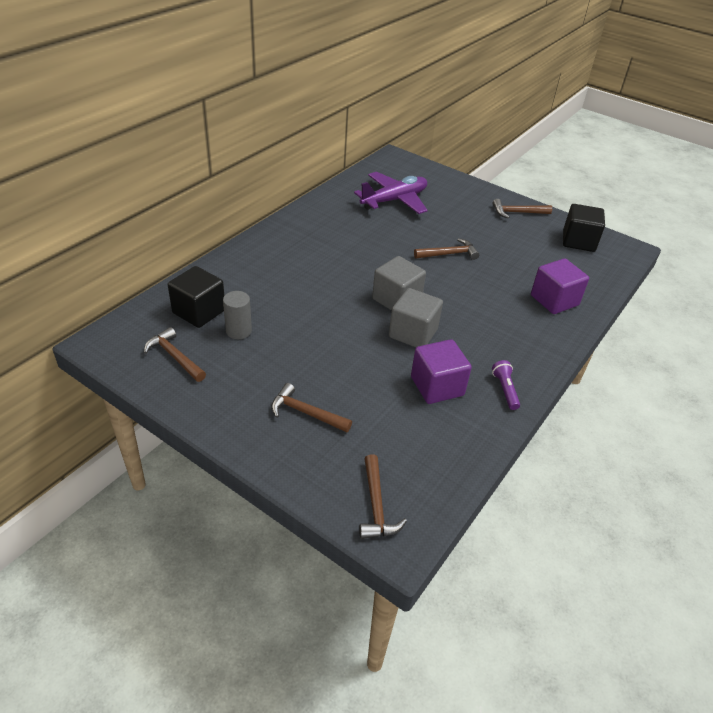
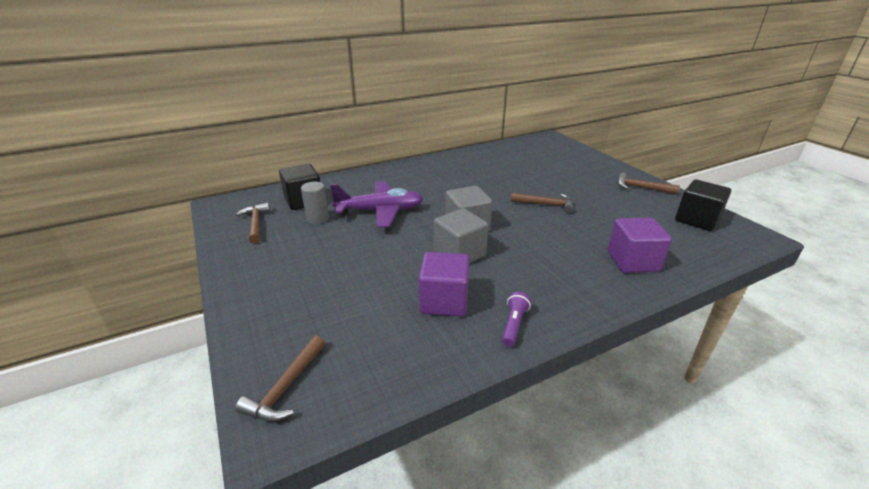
camera: 30 degrees right, 10 degrees down
brown hammer [271,383,352,432] -> none
purple plane [354,172,428,214] -> purple plane moved to [330,181,423,228]

